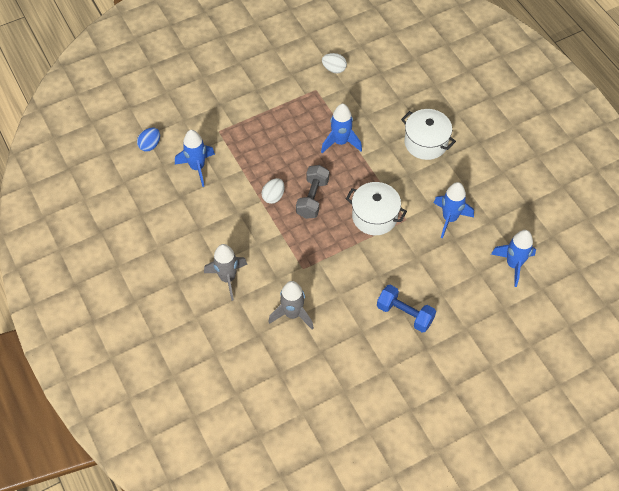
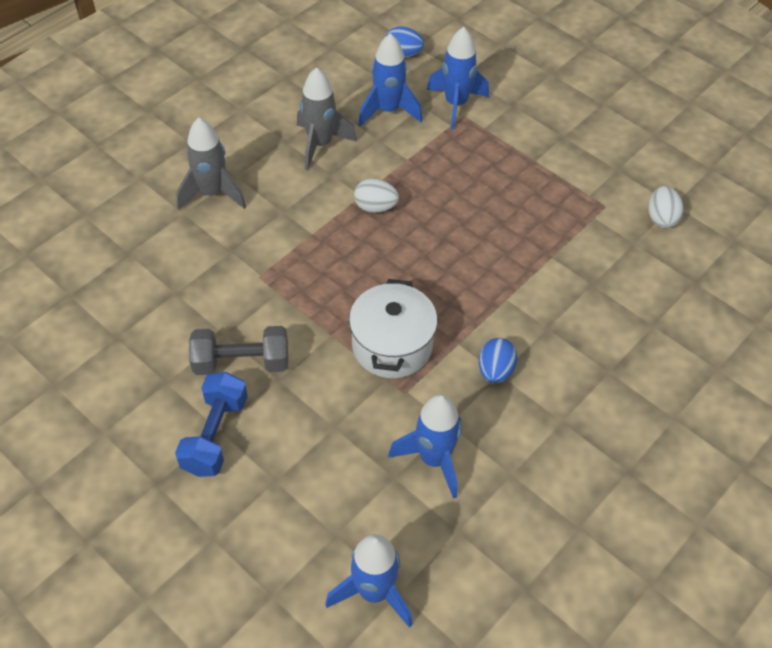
camera: 70 degrees right, 5 degrees down
grey rocket [268,281,314,330] -> grey rocket moved to [297,67,357,170]
grey dumbbell [296,165,329,219] -> grey dumbbell moved to [189,326,288,375]
blue rocket [321,104,362,153] -> blue rocket moved to [427,27,489,130]
white pot [401,109,456,160] -> none
none -> blue egg [479,338,517,384]

